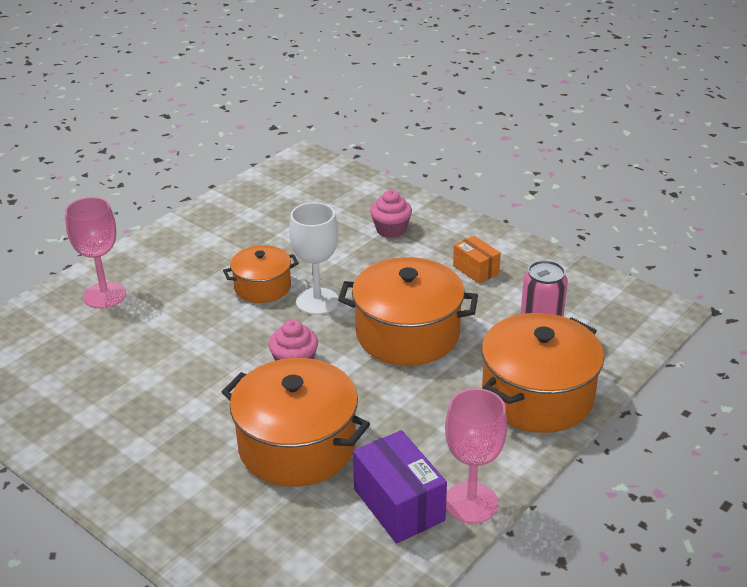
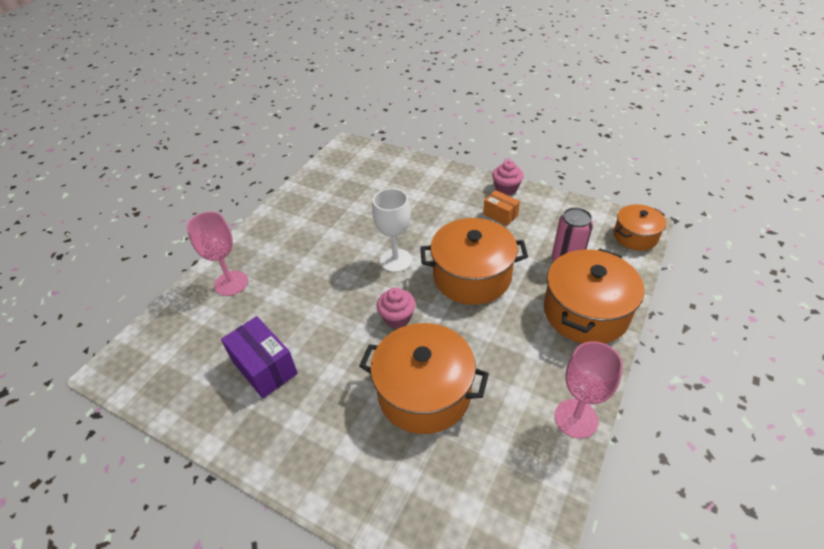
camera: 10 degrees left, 10 degrees up
orange pot [223,245,299,303] -> orange pot moved to [614,204,666,251]
purple box [353,430,447,543] -> purple box moved to [221,316,298,398]
pink cupcake [370,190,412,238] -> pink cupcake moved to [492,160,523,195]

